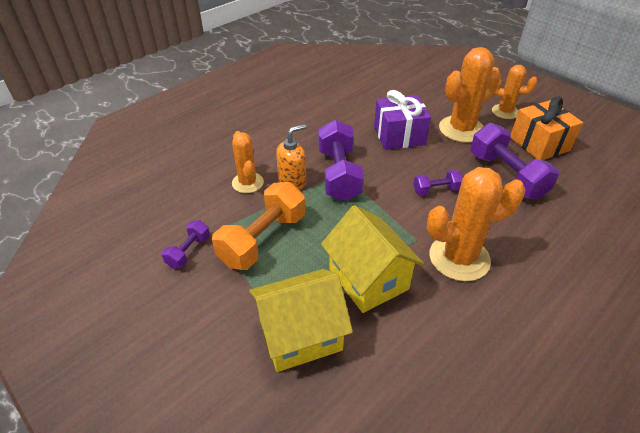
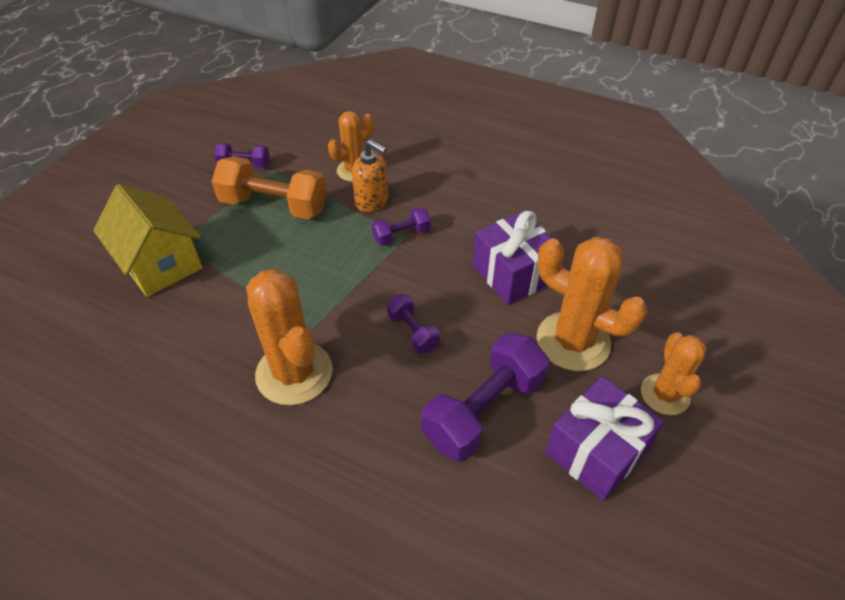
camera: 70 degrees right, 5 degrees up
purple dumbbell [318,119,364,201] -> purple dumbbell [372,207,431,246], size x0.51
yellow house [321,205,424,313] -> none
orange gift [511,97,583,160] -> purple gift [545,376,664,501]

